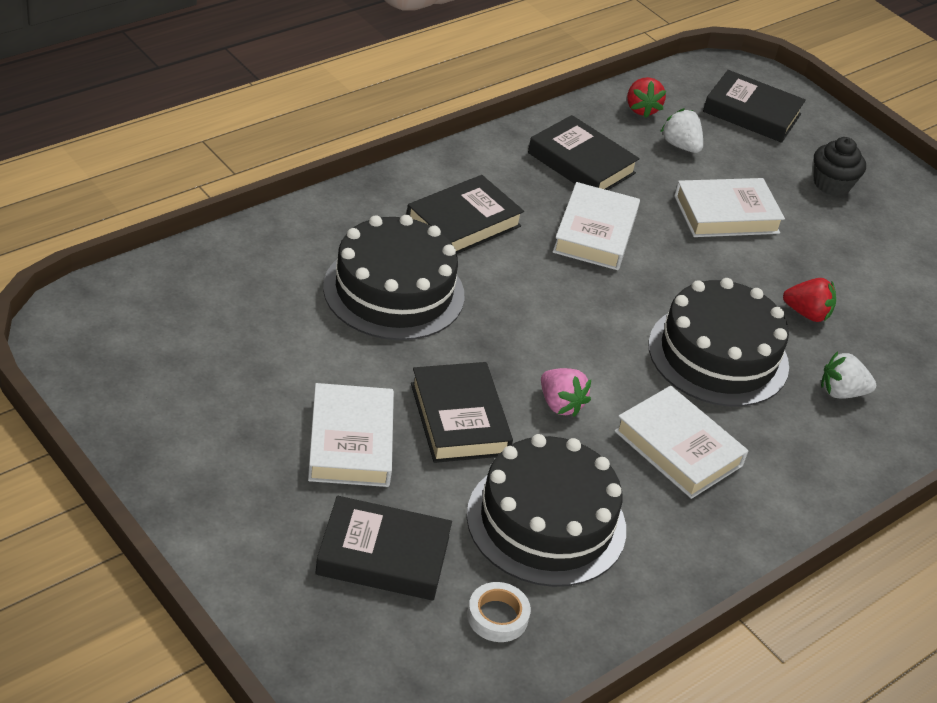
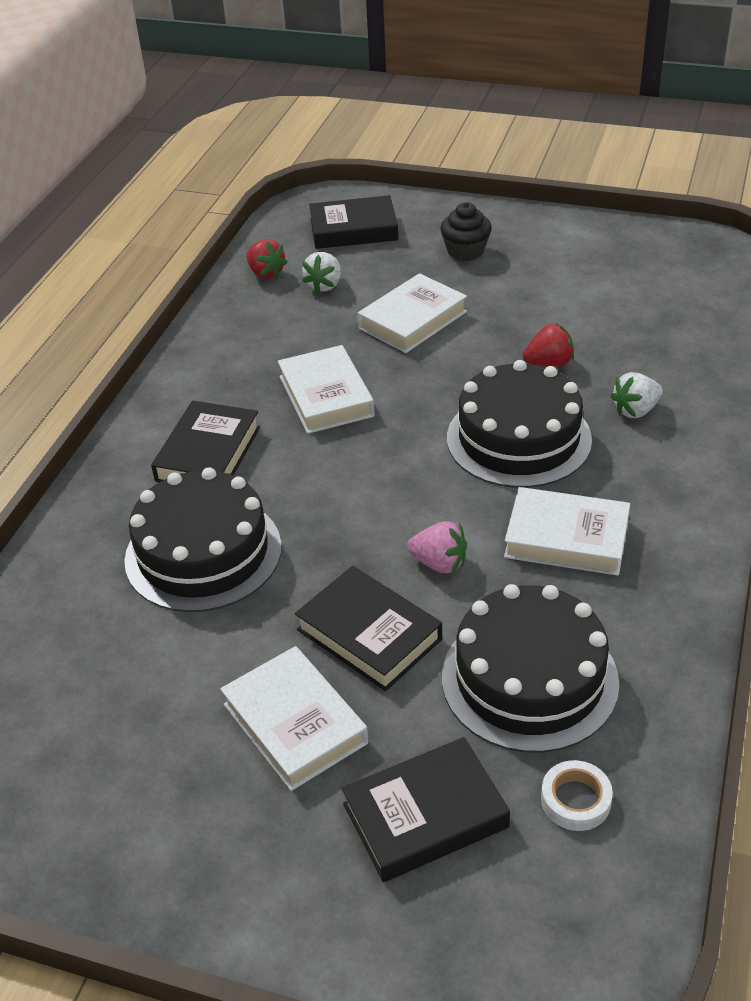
camera: 25 degrees left, 0 degrees up
black book [528,115,640,190] -> none
white strawberry [661,108,703,153] -> white strawberry turned 90 degrees counterclockwise [302,252,341,293]

